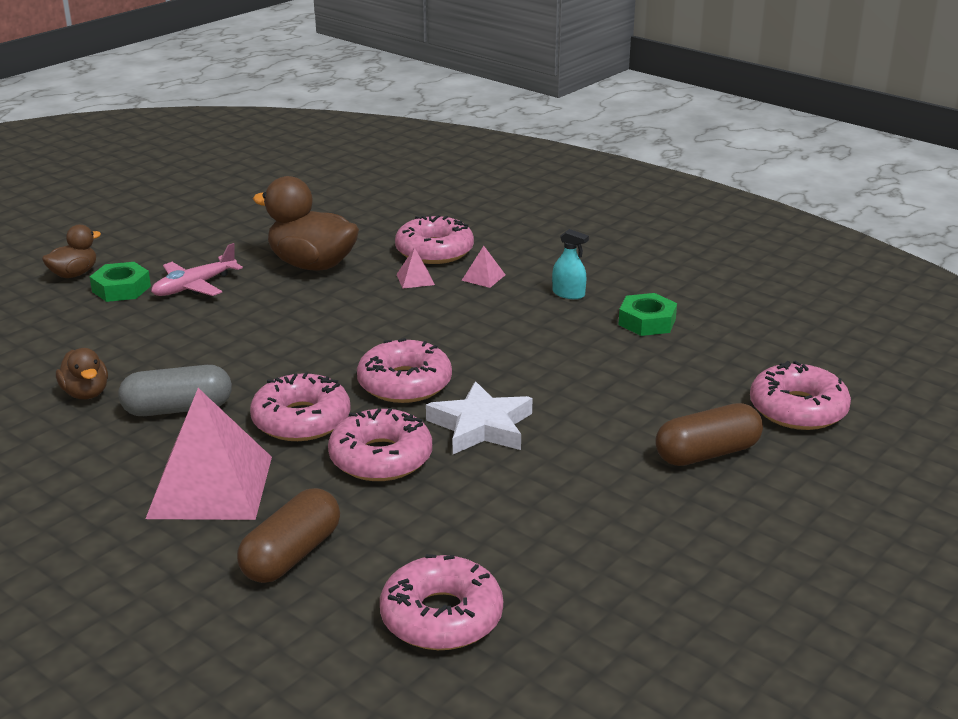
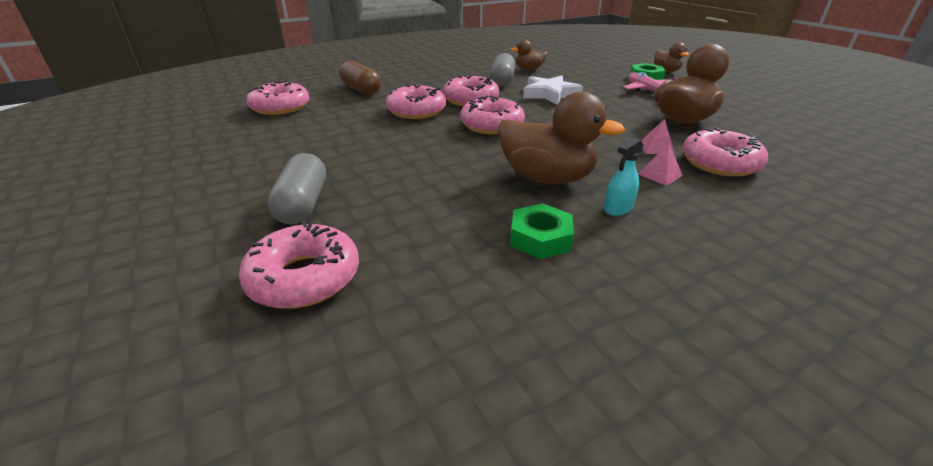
camera: 110 degrees right, 5 degrees up
pink pyramid [146,388,272,520] -> none
white star [426,381,532,454] -> white star moved to [523,76,583,105]
brown capsule [655,403,763,466] -> grey capsule [267,153,326,225]
none -> brown duck [498,91,625,184]

